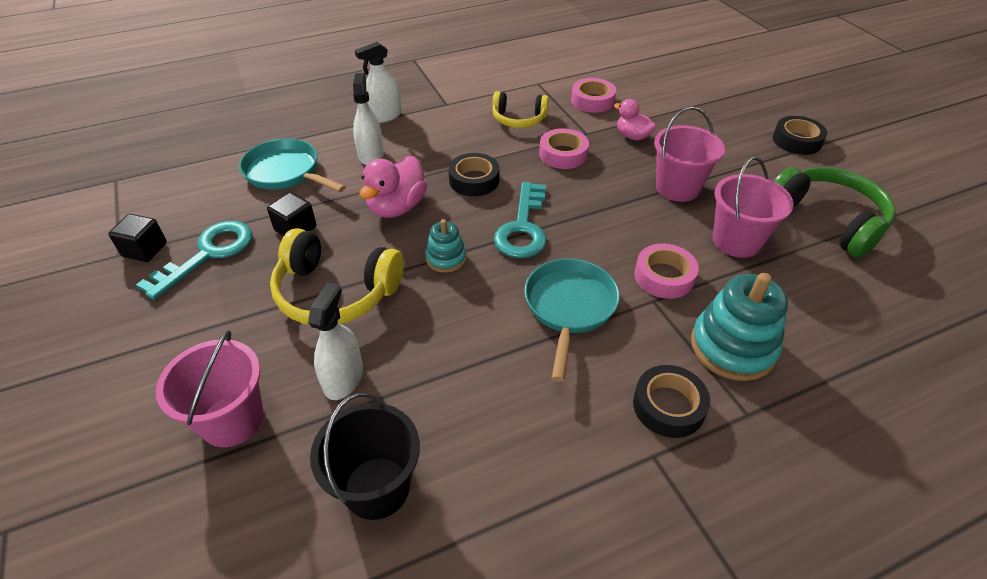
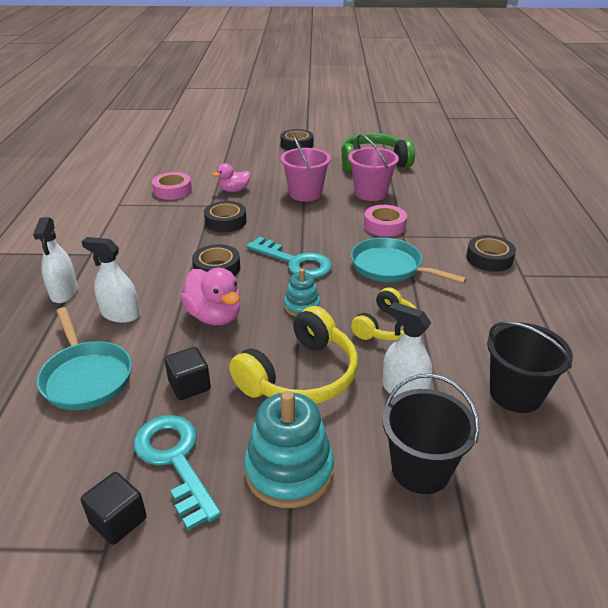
camera: 65 degrees left, 10 degrees down
pink bucket [156,330,264,447] -> black bucket [382,374,479,494]
turquoise pan [239,138,346,193] -> turquoise pan turned 90 degrees counterclockwise [37,307,132,410]
yellow headphones [492,91,549,128] -> yellow headphones moved to [351,287,417,341]
pink tape [539,128,589,169] -> black tape [204,201,247,232]
turquoise stacking toy [691,273,788,381] -> turquoise stacking toy moved to [244,391,334,508]

